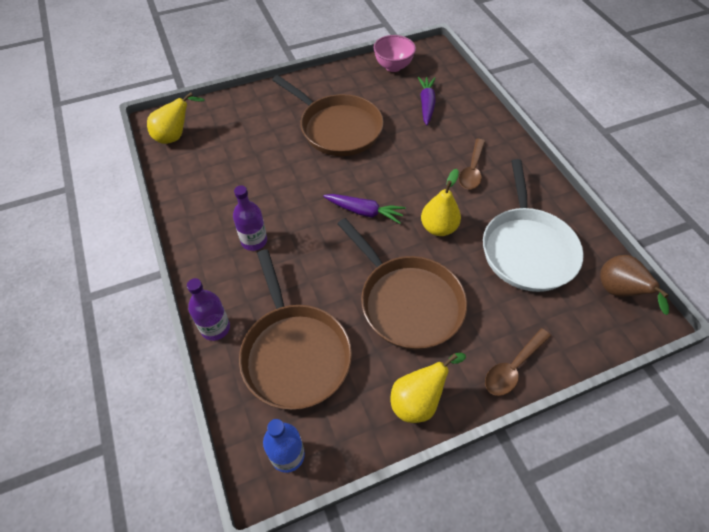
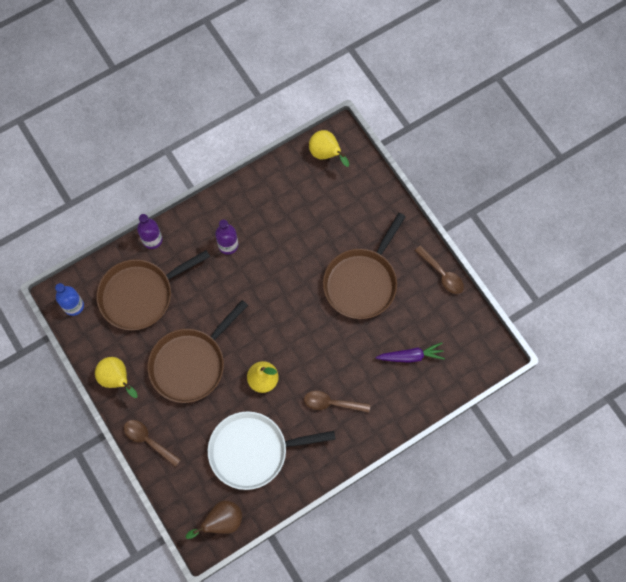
camera: 80 degrees right, 15 degrees up
purple carrot [323,194,406,224] -> none
pink bowl [373,35,416,72] -> none
none -> brown spoon [415,245,464,294]

